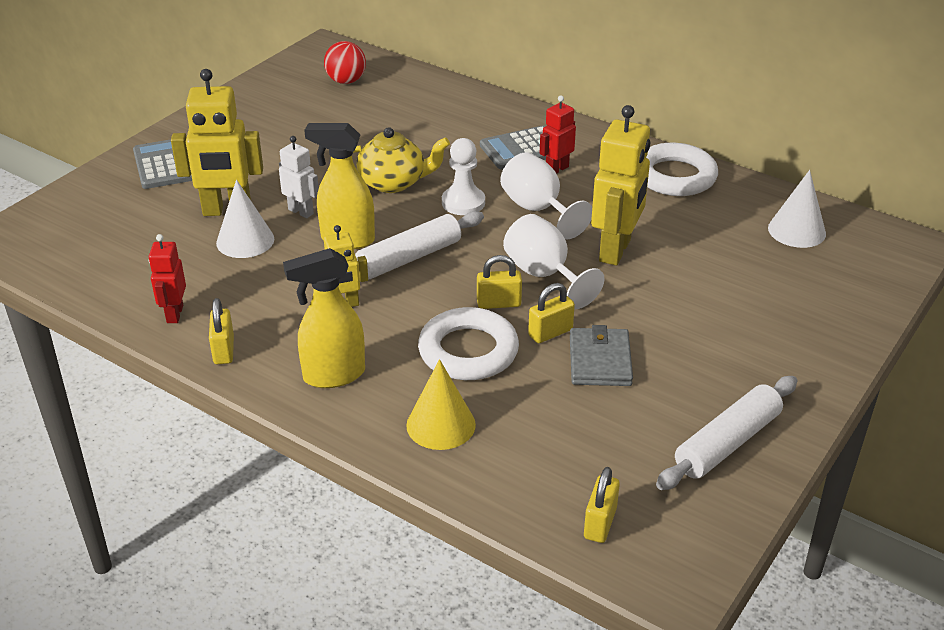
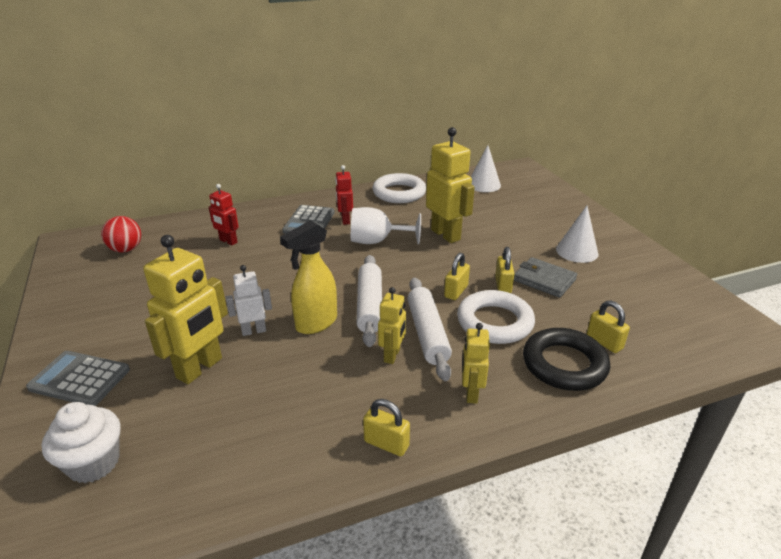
camera: 55 degrees left, 5 degrees down
red robot [149,234,186,323] -> red robot moved to [209,184,239,245]
white cone [216,179,274,258] -> white cone moved to [556,206,599,263]
yellow spray bottle [283,248,365,388] -> yellow robot [462,323,490,404]
yellow teapot [353,127,450,193] -> none
yellow cone [406,359,476,450] -> black ring [523,328,610,391]
white pawn [442,138,485,215] -> none
white goblet [503,214,604,309] -> none
yellow padlock [584,467,620,543] -> yellow padlock moved to [587,301,630,353]
white rolling pin [656,376,798,490] -> white rolling pin moved to [408,278,452,381]
none -> white cupcake [41,402,121,483]

